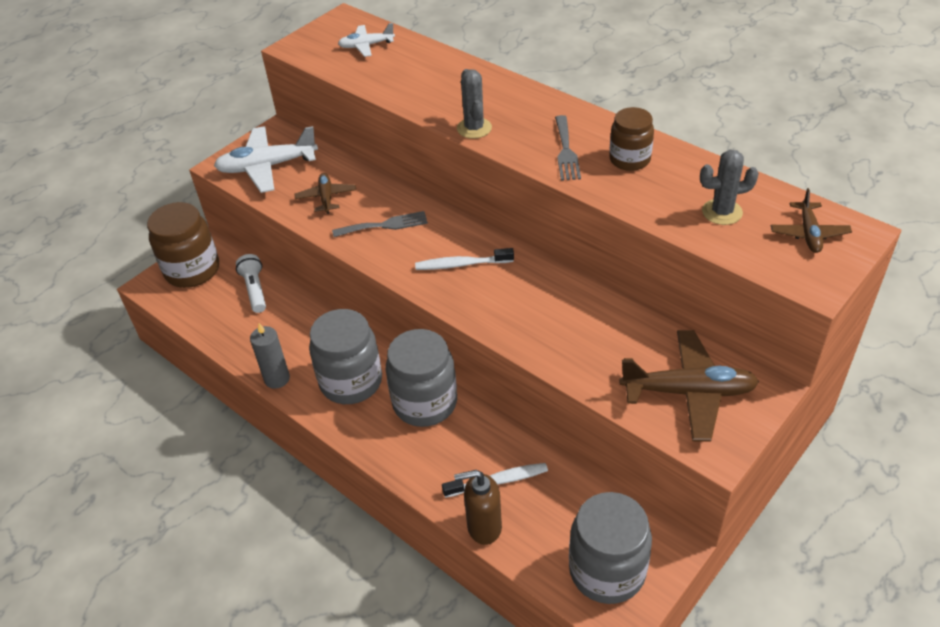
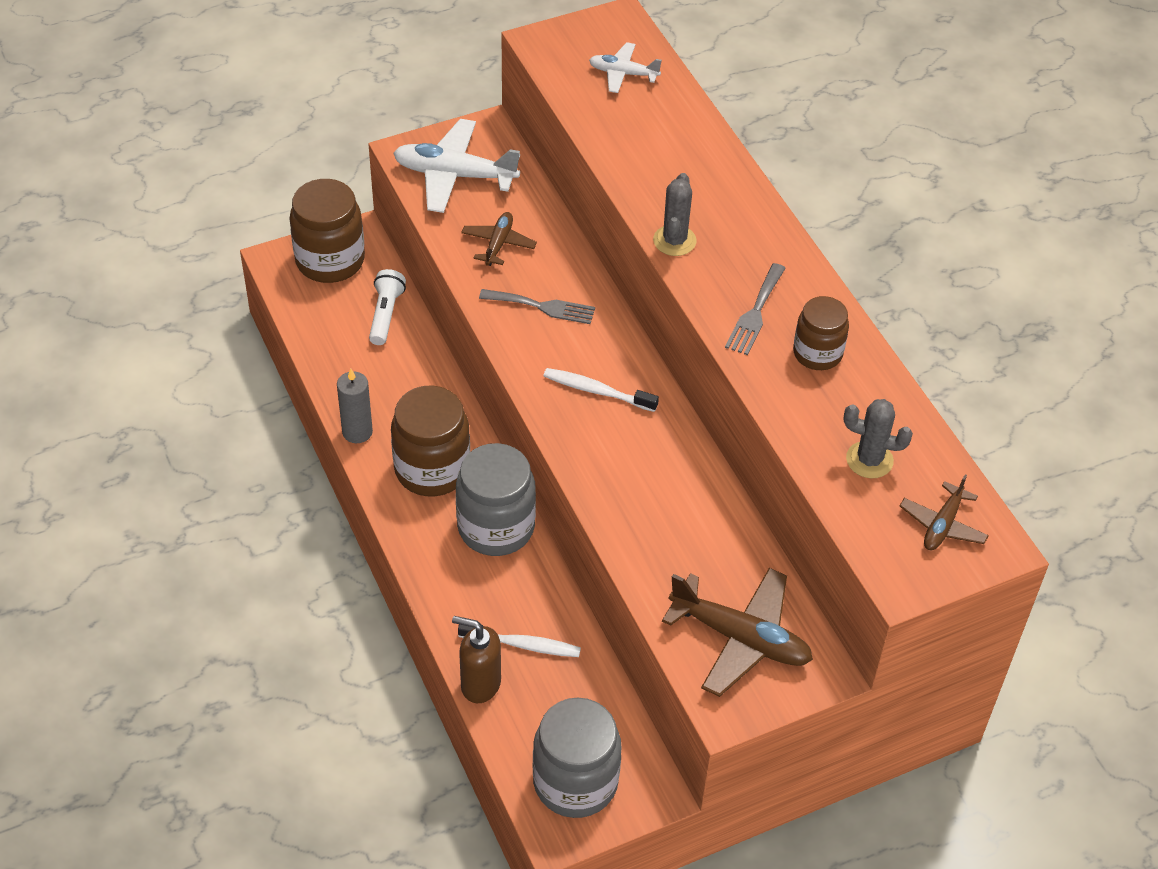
camera: 20 degrees right, 5 degrees up
grey jar [309,309,382,404] -> brown jar [391,386,470,497]

